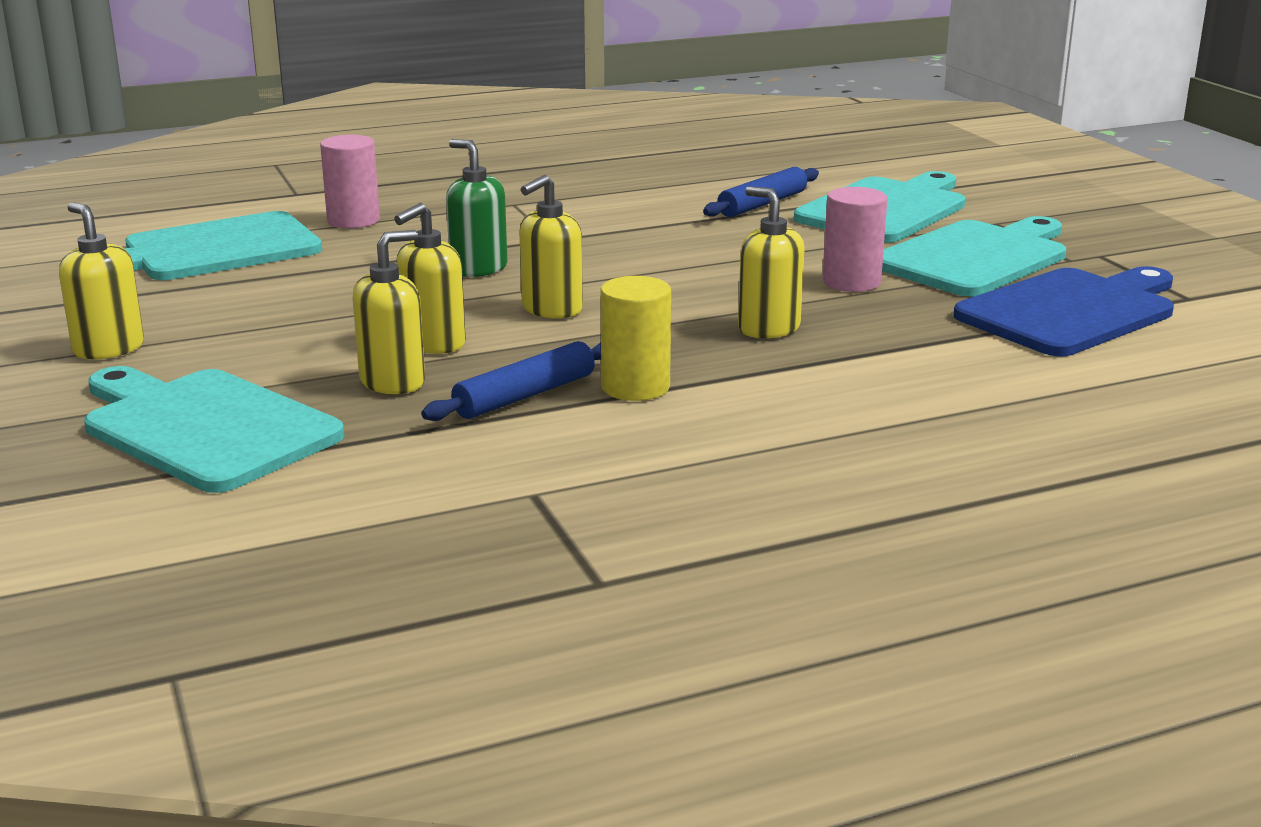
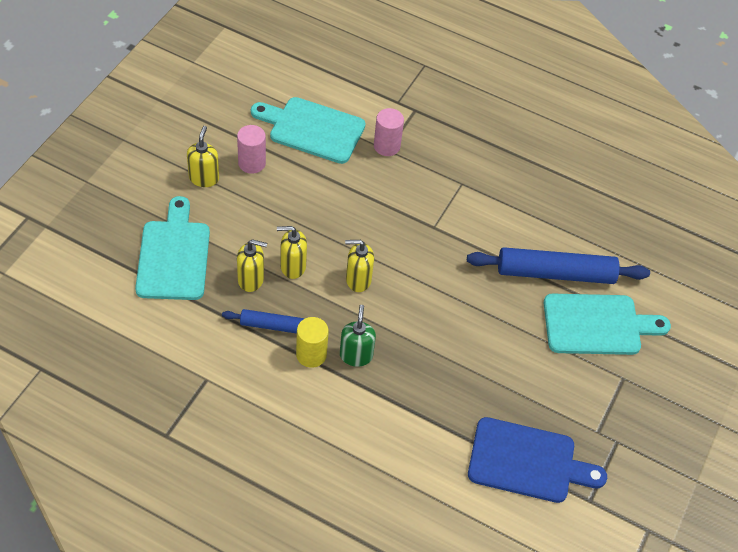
camera: 45 degrees right, 30 degrees up
green soap dispenser [446,139,507,277] -> green soap dispenser moved to [340,305,376,367]
blue rolling pin [703,167,819,217] -> blue rolling pin [467,247,650,284], size x1.79
yellow soap dispenser [738,186,805,339] -> none
pink cylinder [822,187,887,292] -> pink cylinder moved to [237,125,266,174]
turquoise cutting board [882,216,1066,297] -> none

